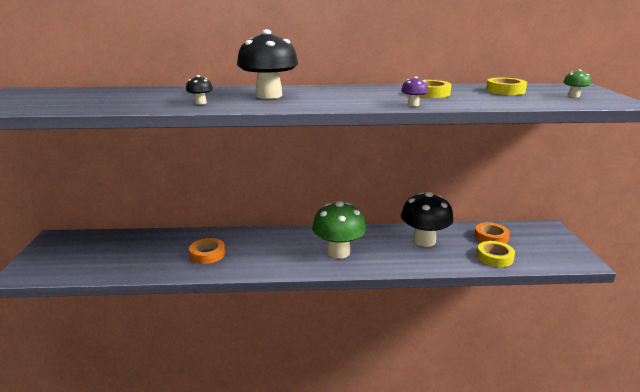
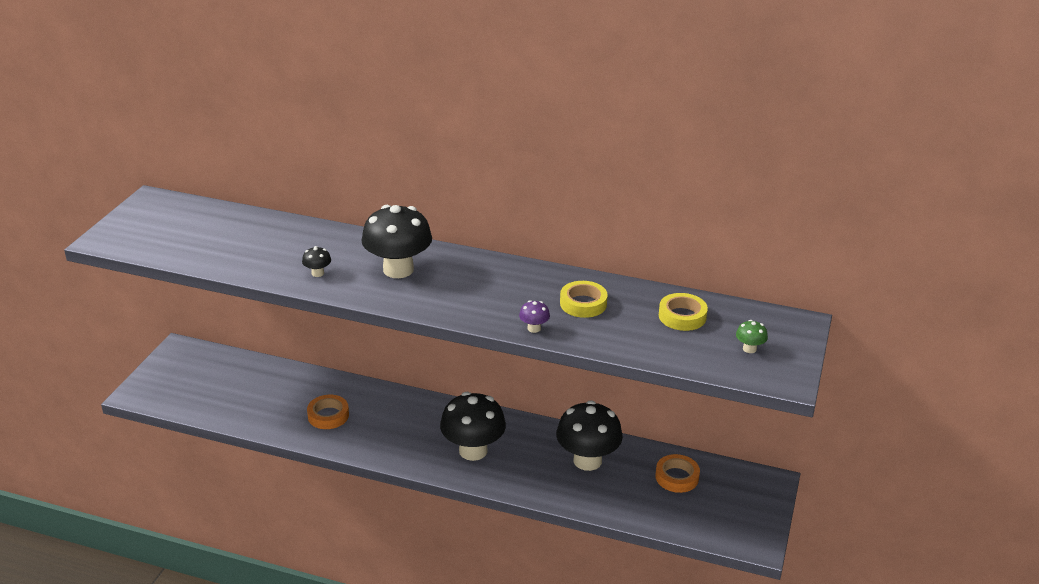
camera: 20 degrees right, 10 degrees up
green mushroom [312,201,366,259] -> black mushroom [440,392,506,461]
yellow tape [477,241,515,267] -> none

